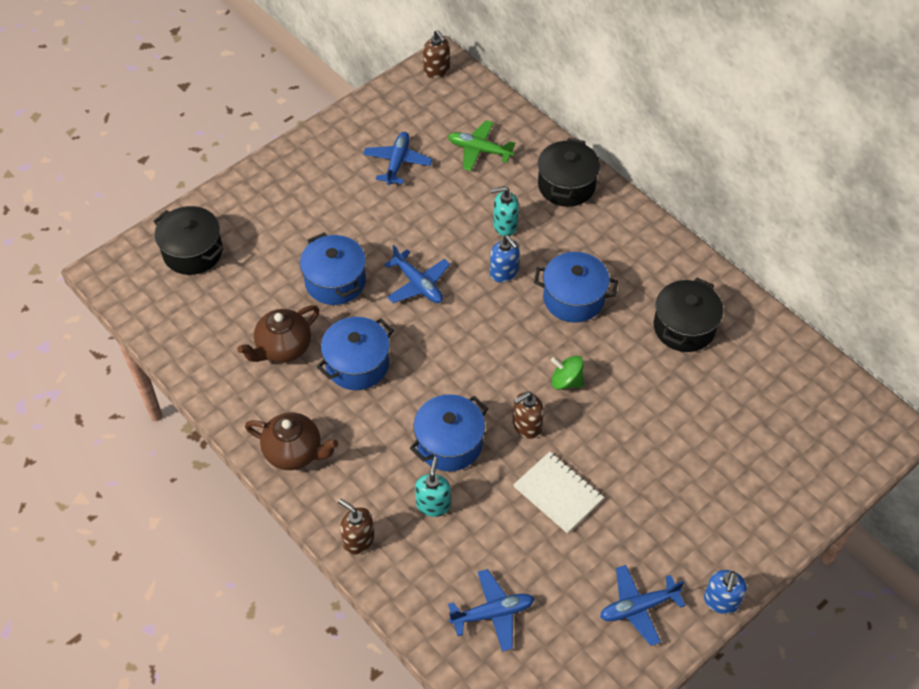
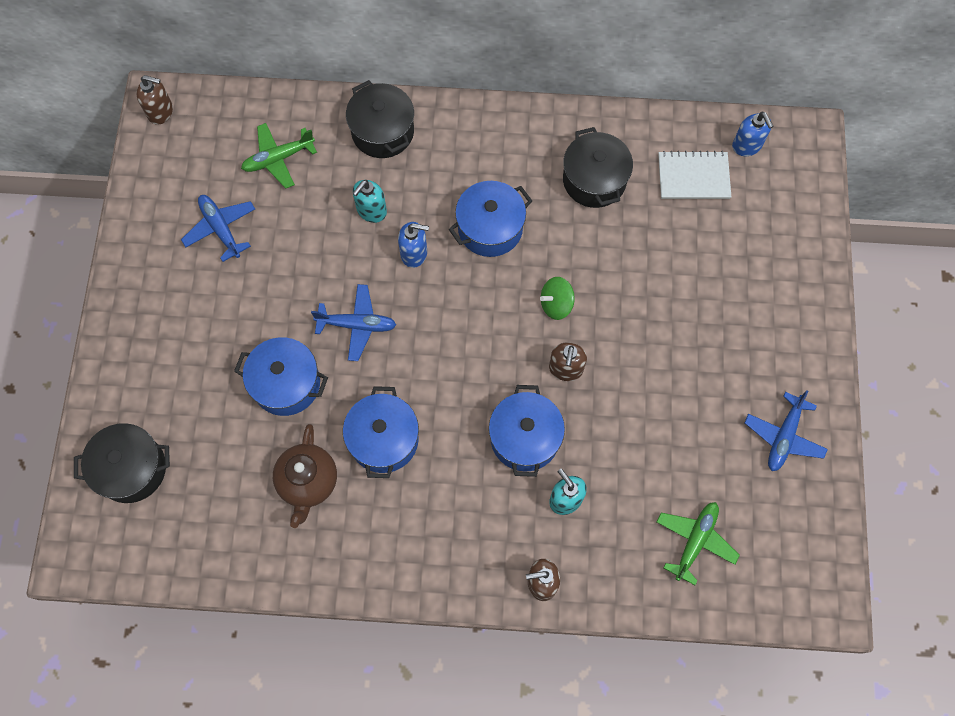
camera: 45 degrees left, 15 degrees up
brown teapot [245,413,339,470] -> none
blue plane [448,569,535,652] -> green plane [656,502,740,585]
white notebook [513,452,604,534] -> white notebook moved to [658,151,731,199]
blue soap dispenser [704,570,747,614] -> blue soap dispenser moved to [732,112,774,156]

